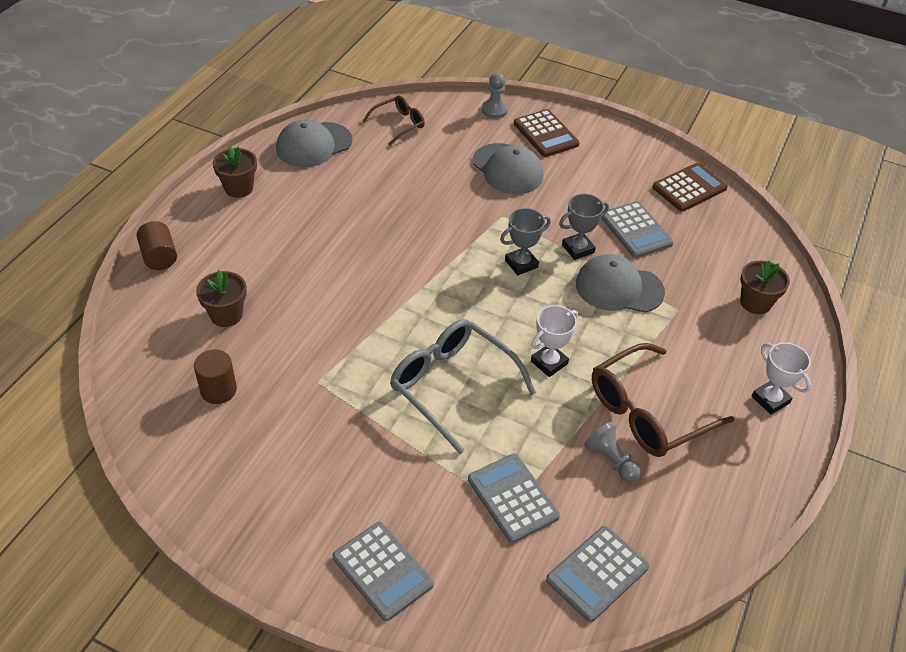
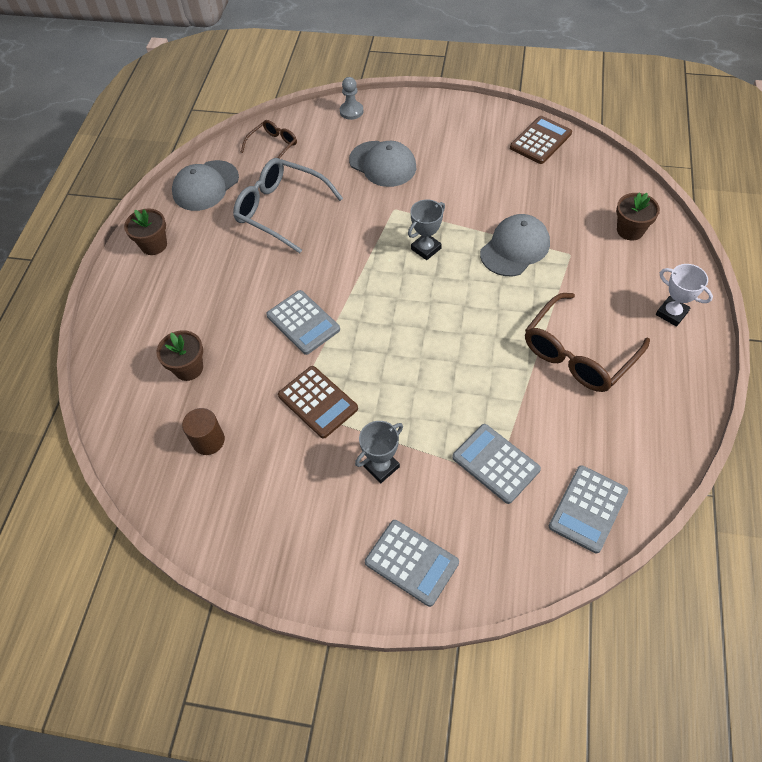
camera: 10 degrees left, 10 degrees up
brown cylinder [137,221,177,270] -> none
grey glasses [390,319,536,454] -> grey glasses moved to [233,158,343,253]
brown calculator [514,109,579,157] -> brown calculator moved to [278,366,358,439]
white trophy [531,305,578,377] -> none
grey trophy [559,194,609,260] -> grey trophy moved to [355,421,403,483]
grey cap [576,254,665,313] -> grey cap turned 135 degrees clockwise [480,214,550,276]
grey pawn [584,422,641,482] -> none
grey calculator [601,201,674,258] -> grey calculator moved to [266,290,340,355]

